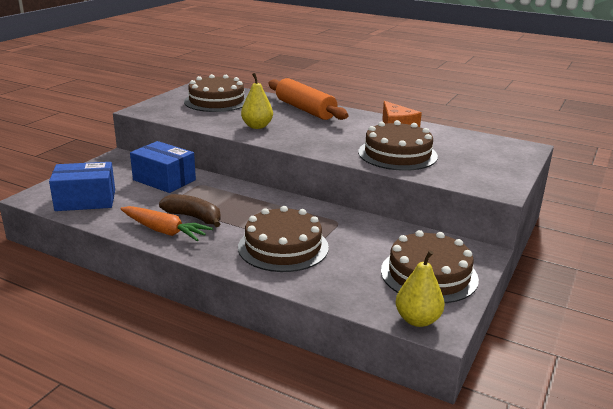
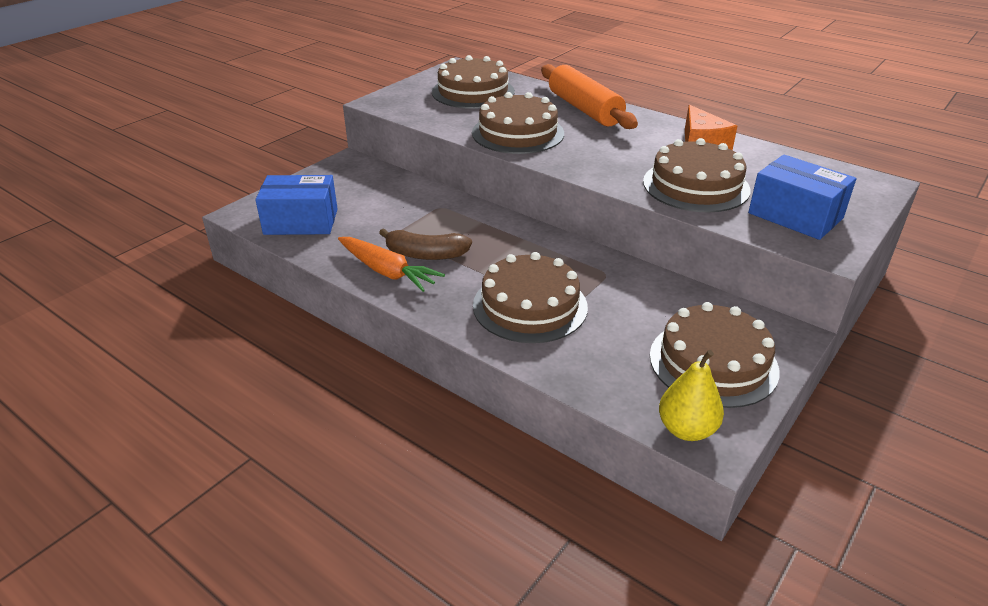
camera: 10 degrees right, 10 degrees up
blue box [130,141,196,193] -> blue box moved to [748,155,856,240]
brown banana [159,194,221,227] -> brown banana turned 150 degrees clockwise [379,228,472,260]
yellow pear [241,73,273,129] -> brown cake [472,92,564,154]

